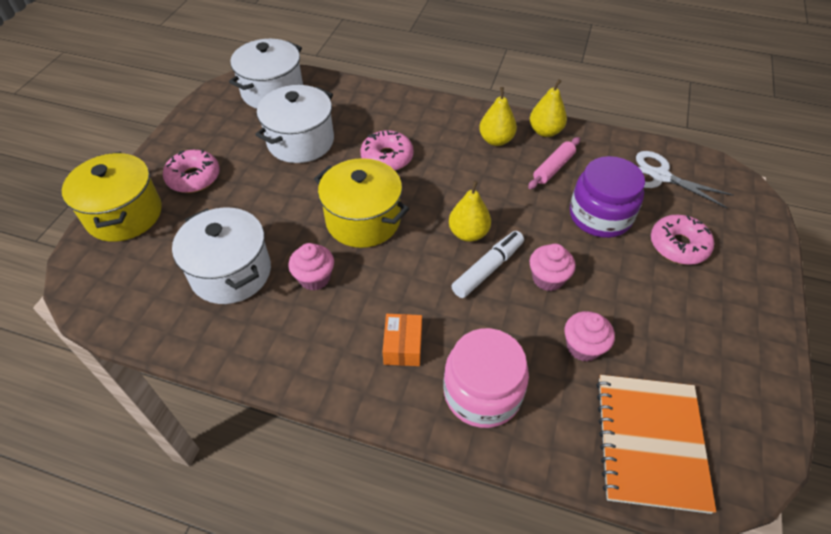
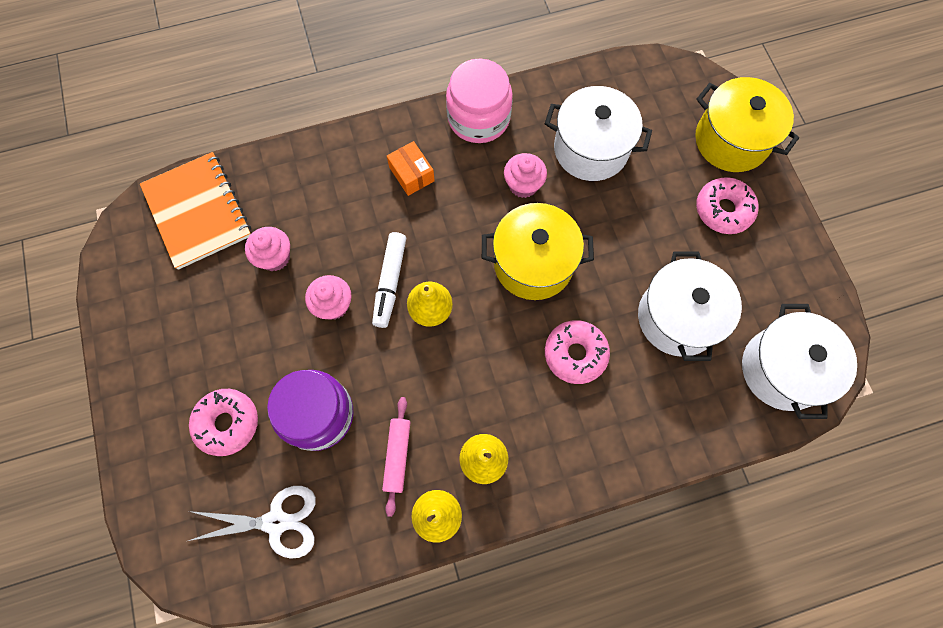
camera: 145 degrees right, 20 degrees up
pink jar [444,328,529,428] -> pink jar moved to [446,59,513,143]

